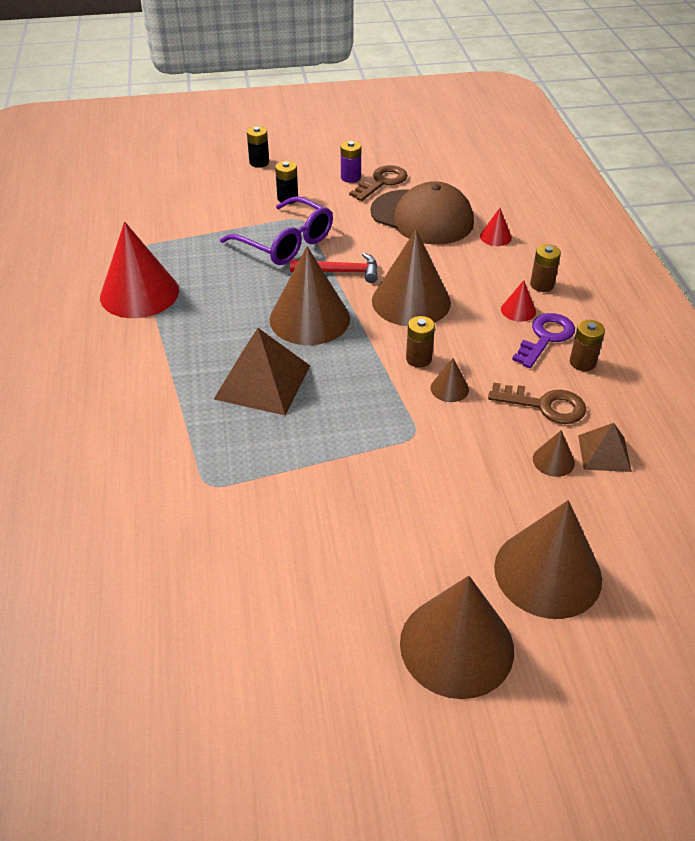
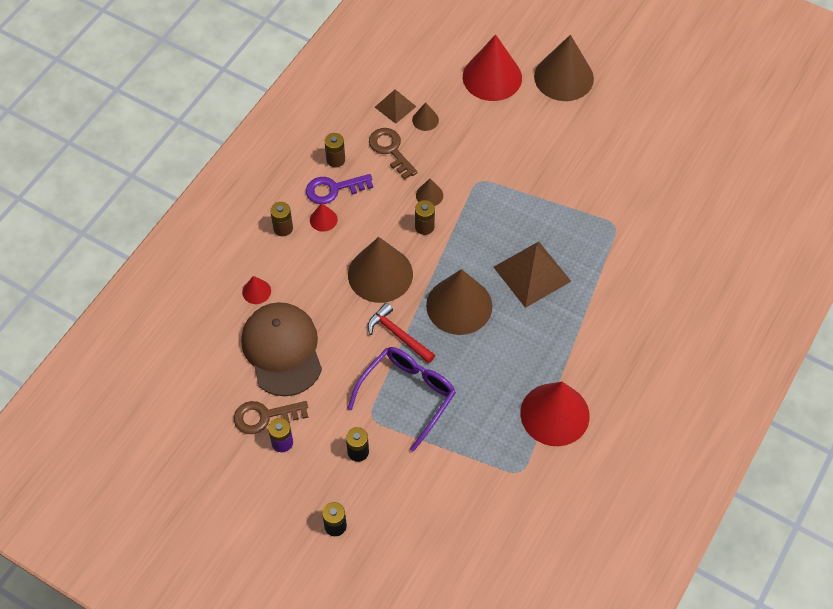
camera: 140 degrees left, 15 degrees up
purple glasses [220,196,333,265] -> purple glasses turned 45 degrees clockwise [348,347,456,452]
brown cone [494,500,602,619] -> red cone [463,35,522,101]

